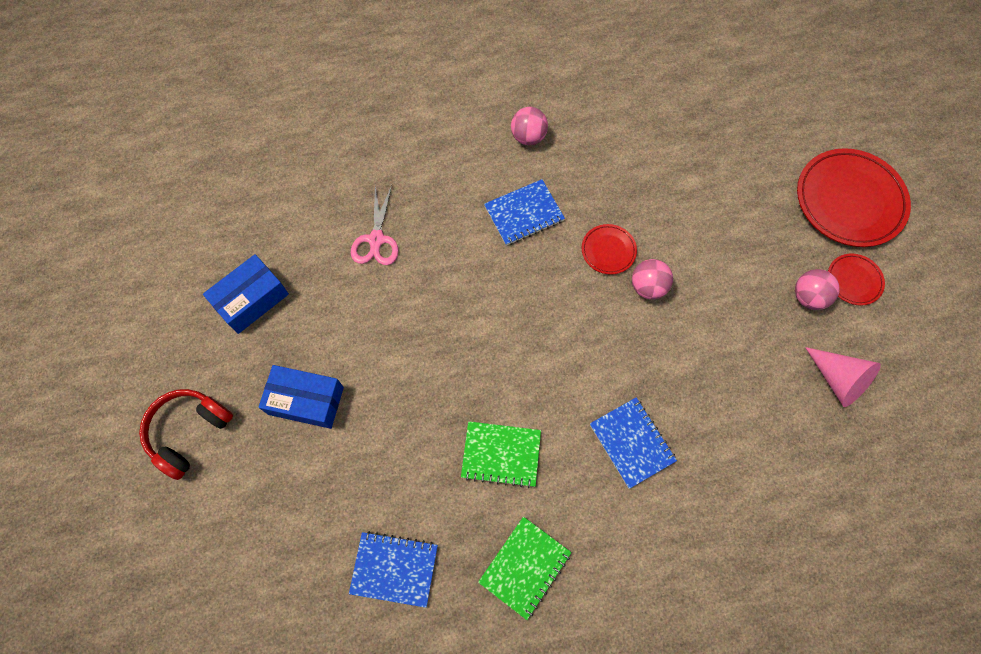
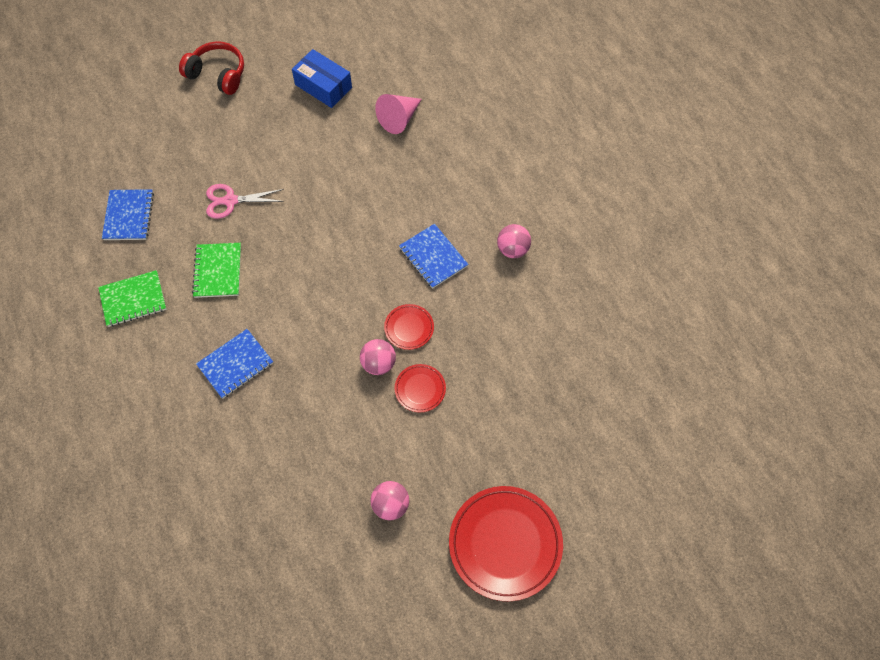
camera: 80 degrees right, 5 degrees down
blue box [258,365,344,429] -> none
pink scissors [351,185,399,265] -> pink scissors moved to [206,184,284,219]
green notebook [478,517,572,620] -> green notebook turned 45 degrees counterclockwise [98,270,166,327]
pink cone [805,347,881,407] -> pink cone moved to [375,94,422,134]
red plate [828,253,885,306] -> red plate moved to [395,364,446,412]

